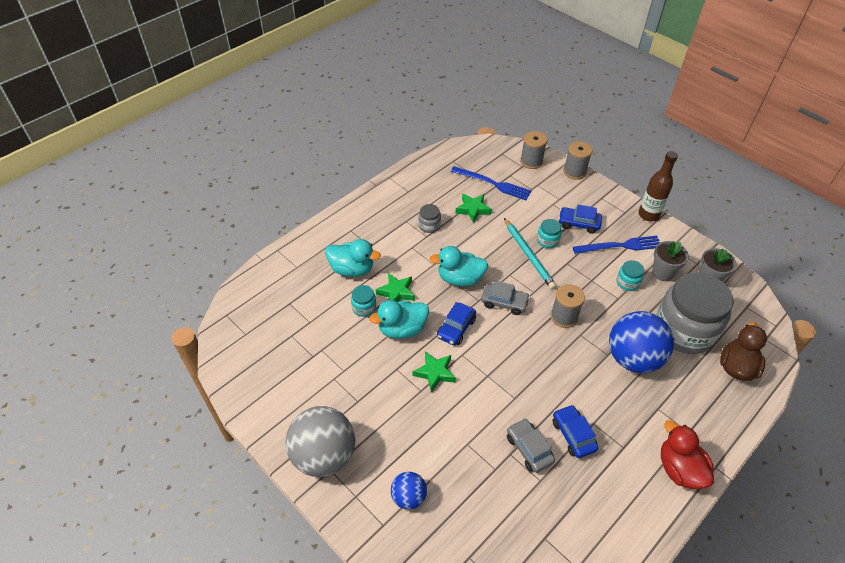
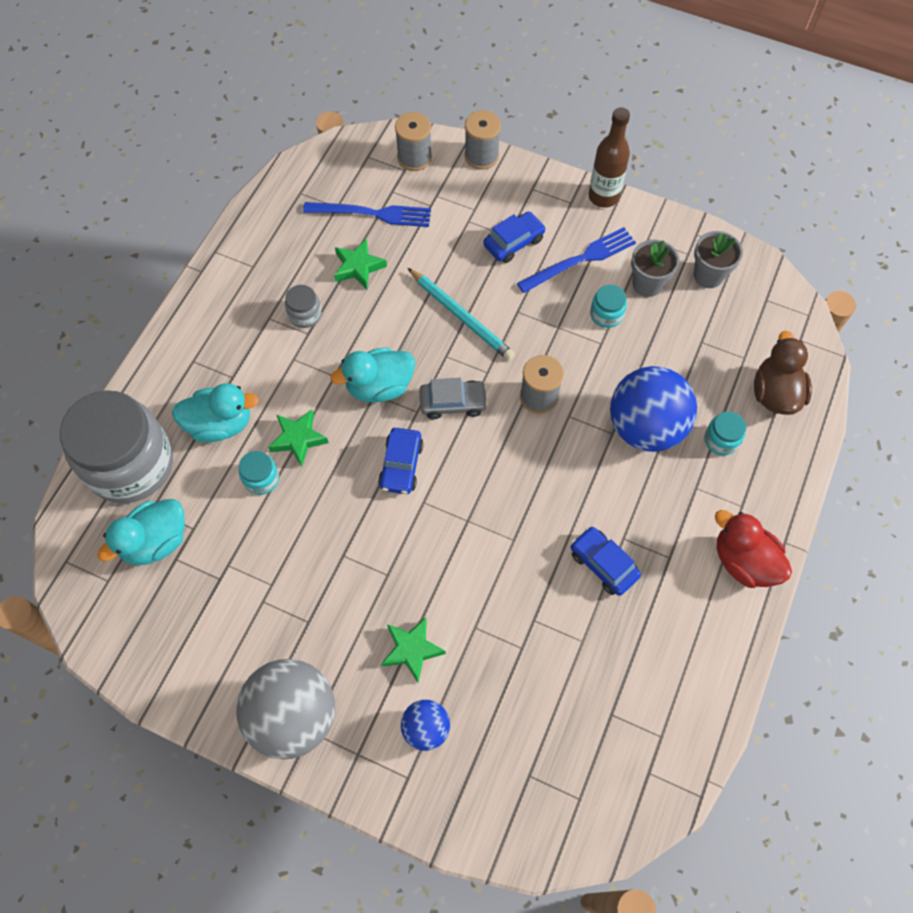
camera: 20 degrees left, 15 degrees up
turquoise duck [369,300,429,339] -> turquoise duck moved to [97,499,185,565]
green star [413,351,456,393] -> green star moved to [381,617,446,682]
grey car [507,418,555,473] -> none
turquoise jar [537,219,562,248] -> turquoise jar moved to [704,411,746,455]
blue car [559,205,602,234] -> blue car turned 150 degrees clockwise [483,211,546,263]
grey jar [656,272,734,354] -> grey jar moved to [60,390,173,503]

